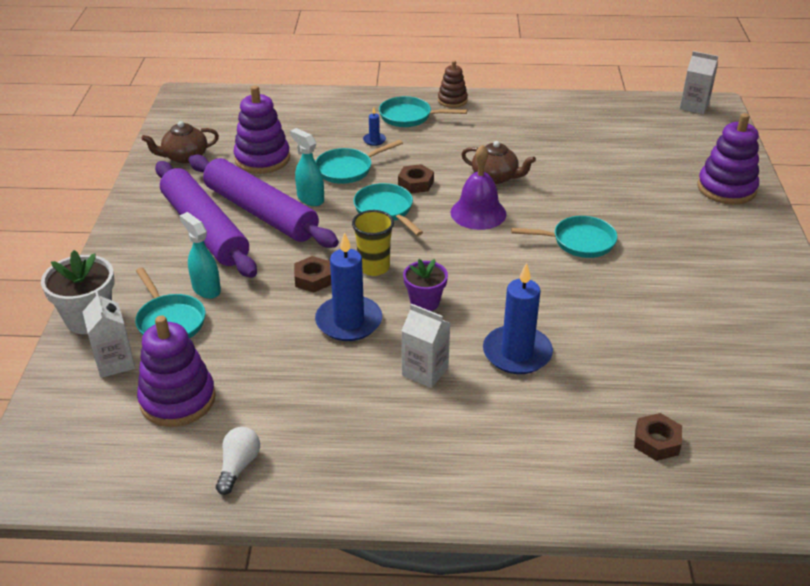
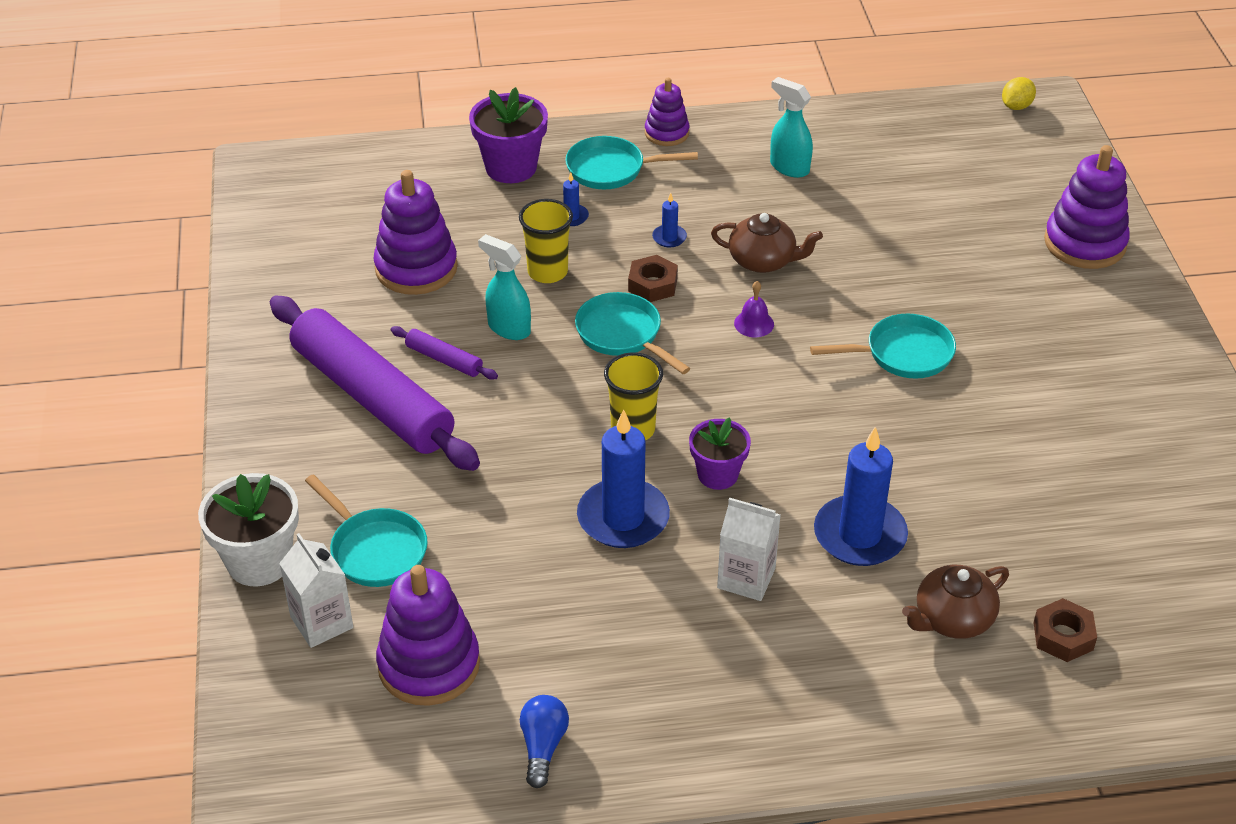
camera: 10 degrees left, 5 degrees up
brown teapot [141,121,219,163] -> brown teapot moved to [902,565,1009,639]
turquoise spray bottle [179,212,221,299] -> turquoise spray bottle moved to [770,77,813,178]
purple rolling pin [189,155,339,248] -> purple rolling pin [391,326,498,380], size x0.41
white light bulb [216,427,260,495] -> blue light bulb [520,695,569,788]
brown nut [294,256,331,292] -> none
turquoise pan [315,140,403,184] -> yellow cup [519,199,573,283]
brown stacking toy [438,60,468,108] -> purple stacking toy [645,78,689,146]
purple bell [451,145,507,230] -> purple bell [734,281,774,337], size x0.50
white carton [680,51,718,114] -> yellow lemon [1002,77,1036,110]
none -> purple flower pot [469,87,548,183]
none -> blue candle [652,193,687,247]

